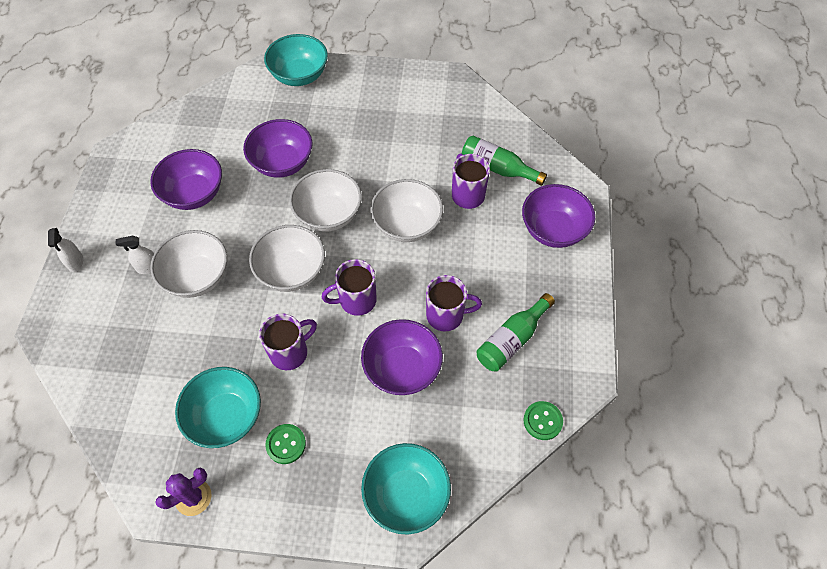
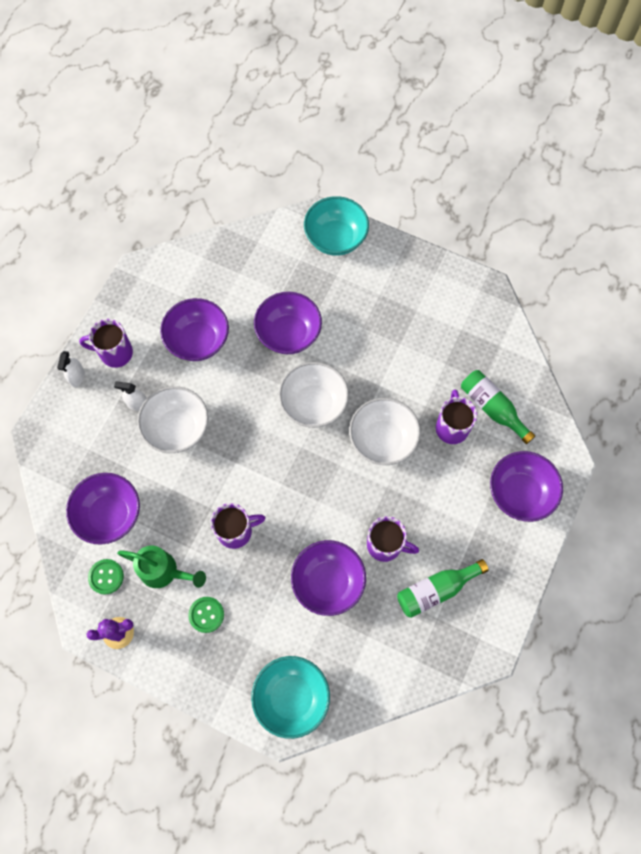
camera: 20 degrees right, 10 degrees up
turquoise bowl [175,367,261,448] -> green watering can [117,546,206,588]
white bowl [249,225,325,292] -> none
purple mug [322,259,377,316] -> purple mug moved to [79,319,133,368]
green button [523,401,563,440] -> green button moved to [88,559,124,595]
none -> purple bowl [66,473,140,545]

